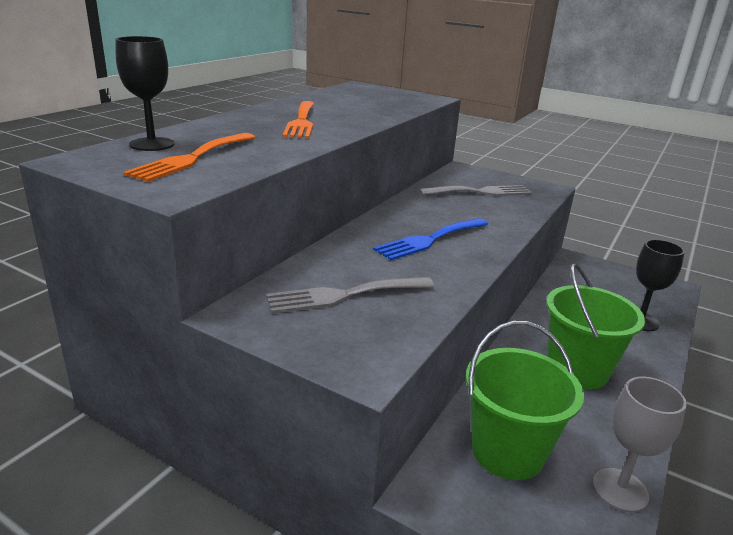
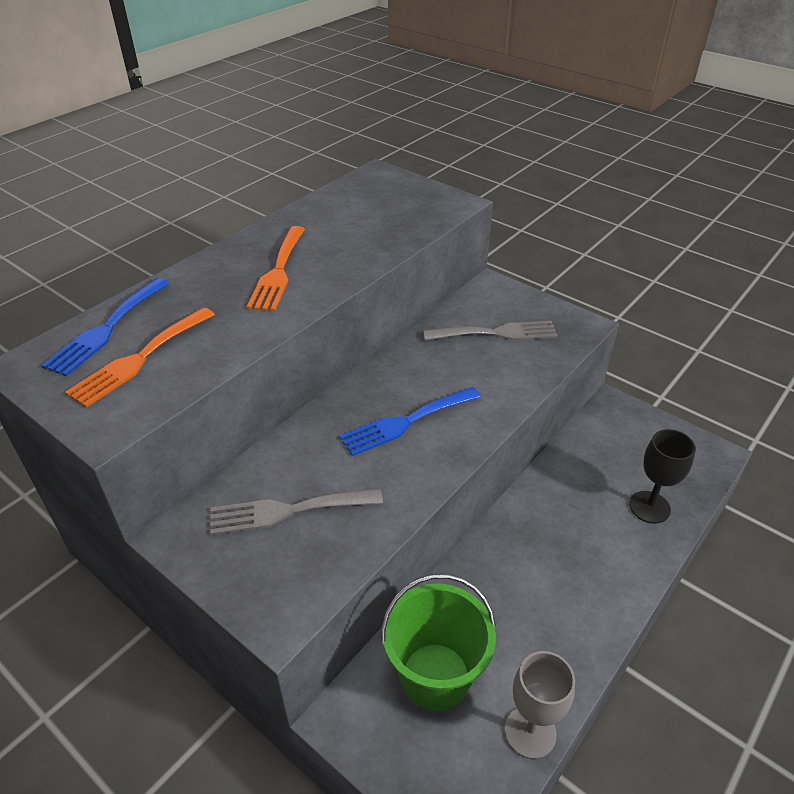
camera: 10 degrees right, 15 degrees up
black goblet [116,36,175,151] -> blue fork [41,278,169,377]
green bucket [546,263,645,390] -> none

